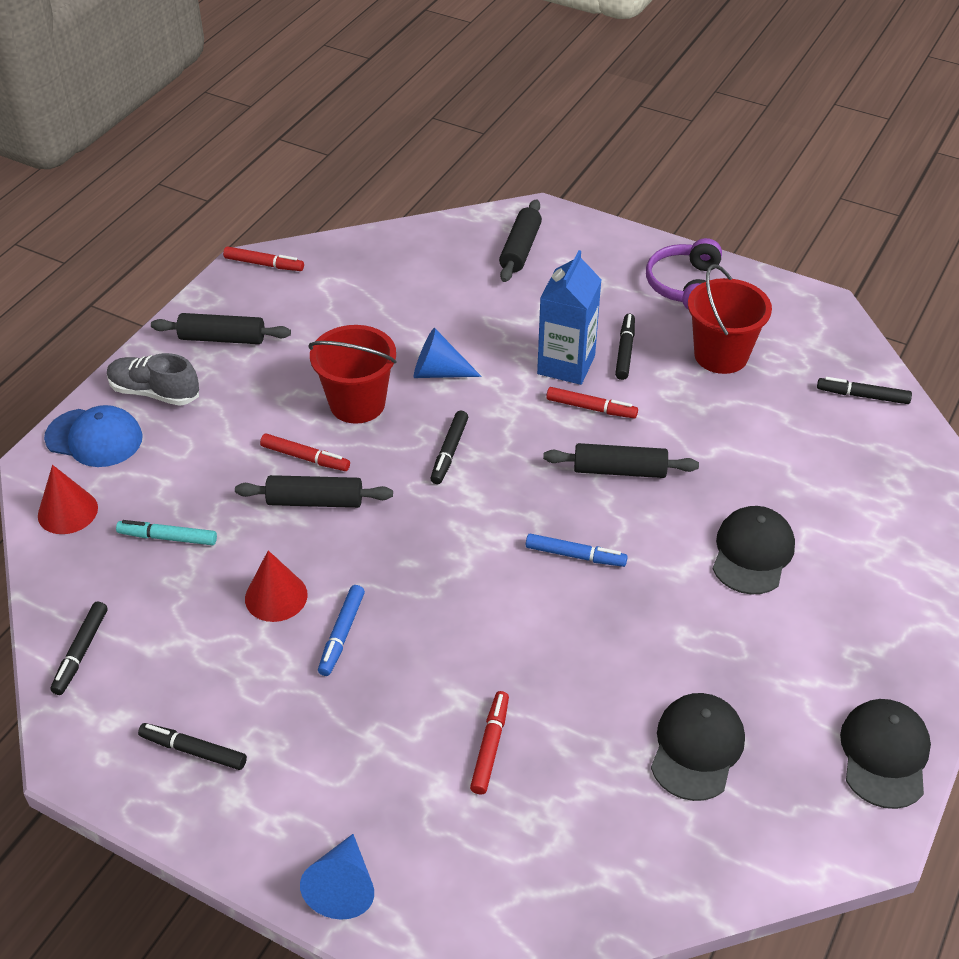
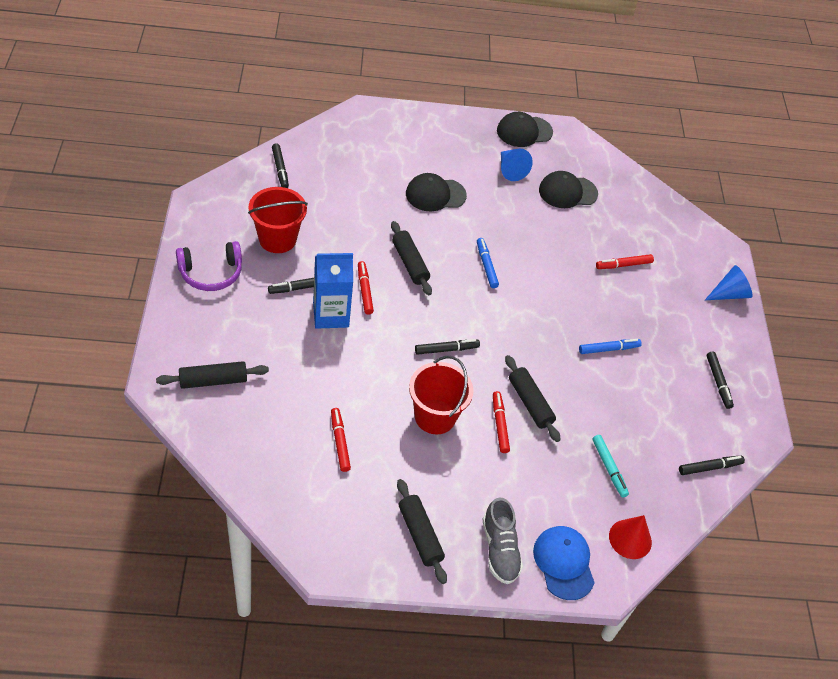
camera: 125 degrees left, 5 degrees up
red marker [223,246,304,271] -> red marker moved to [331,408,351,472]
red cone [245,550,308,622] -> none
blue cone [414,328,482,378] -> blue cone moved to [501,149,533,181]

